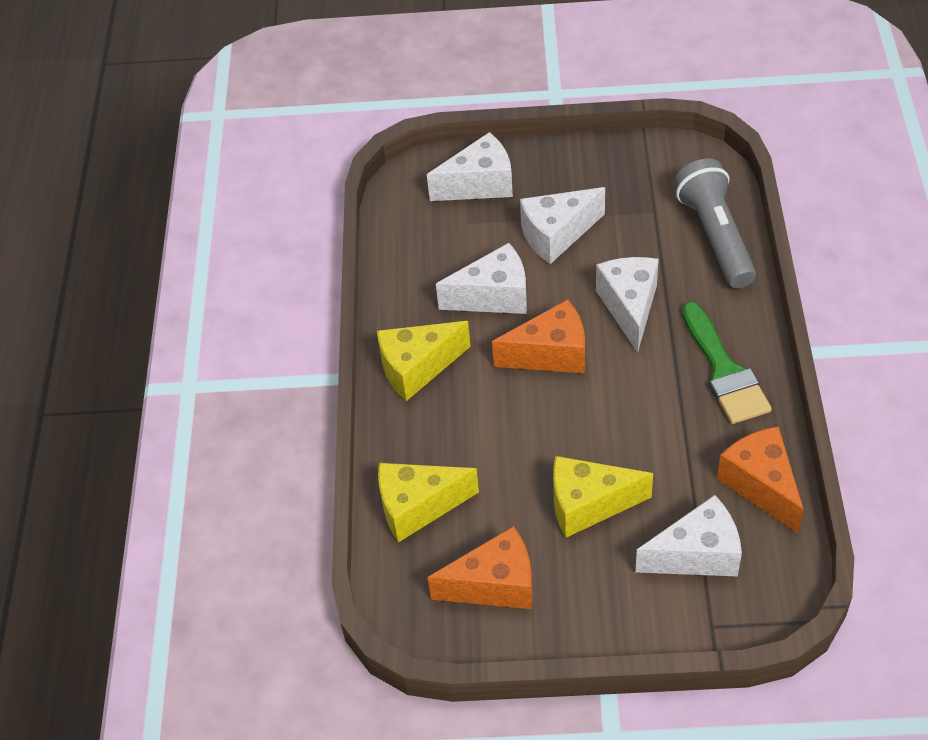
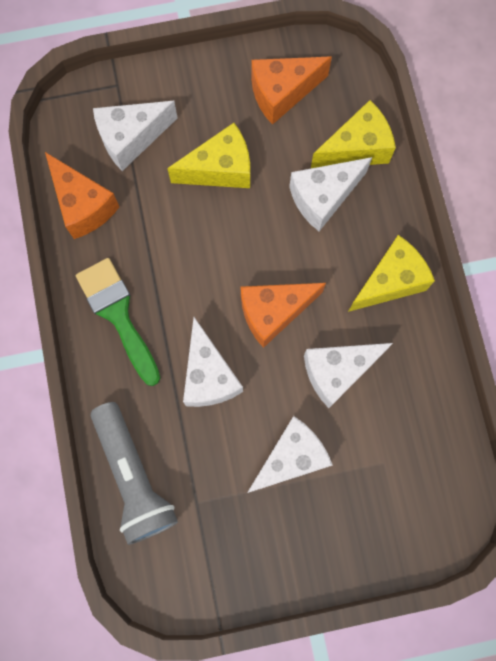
camera: 165 degrees right, 25 degrees up
white cheese [427,132,513,201] -> white cheese moved to [289,157,372,231]

